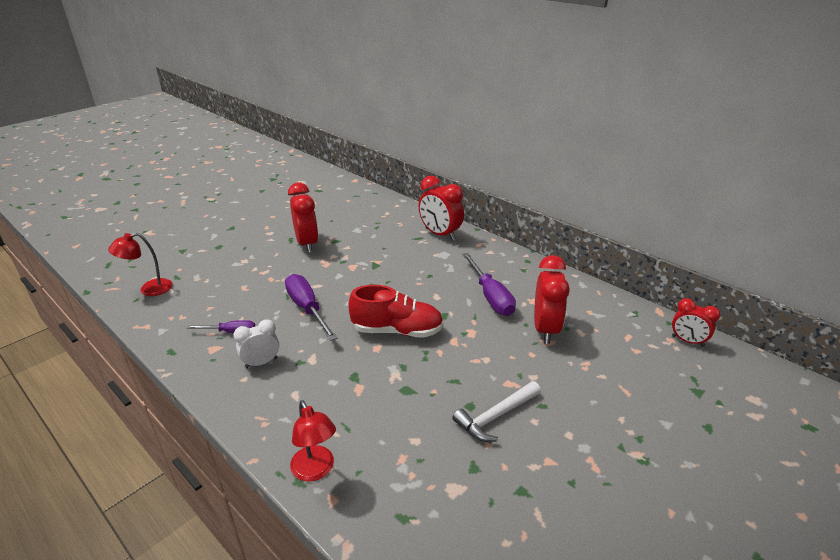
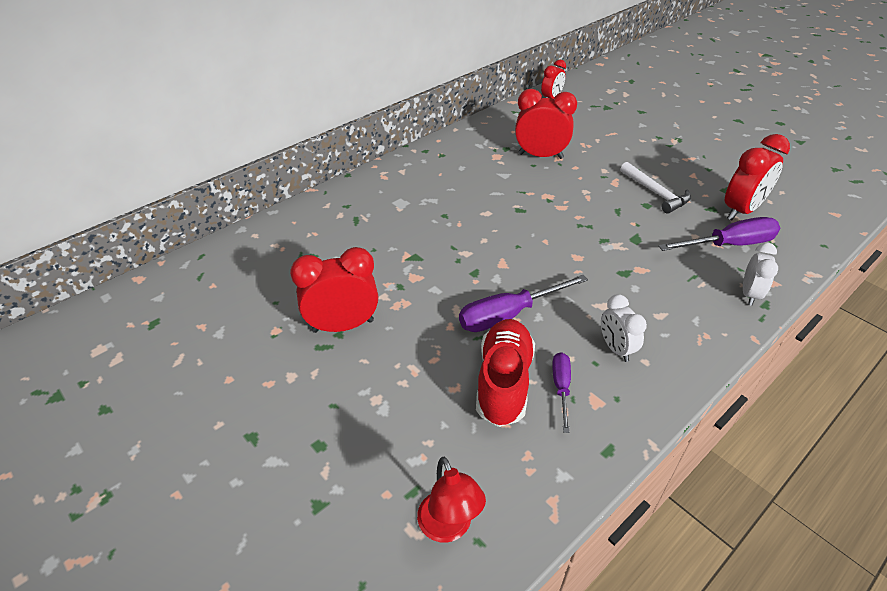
camera: 85 degrees left, 10 degrees up
red lamp [290,400,336,482] -> white clock [743,242,778,306]
red shoe [348,285,444,338] -> red shoe moved to [476,319,535,427]
red clock [419,176,464,241] -> red clock moved to [725,134,790,220]
purple screwdriver [462,253,516,316] -> purple screwdriver moved to [658,217,780,251]

